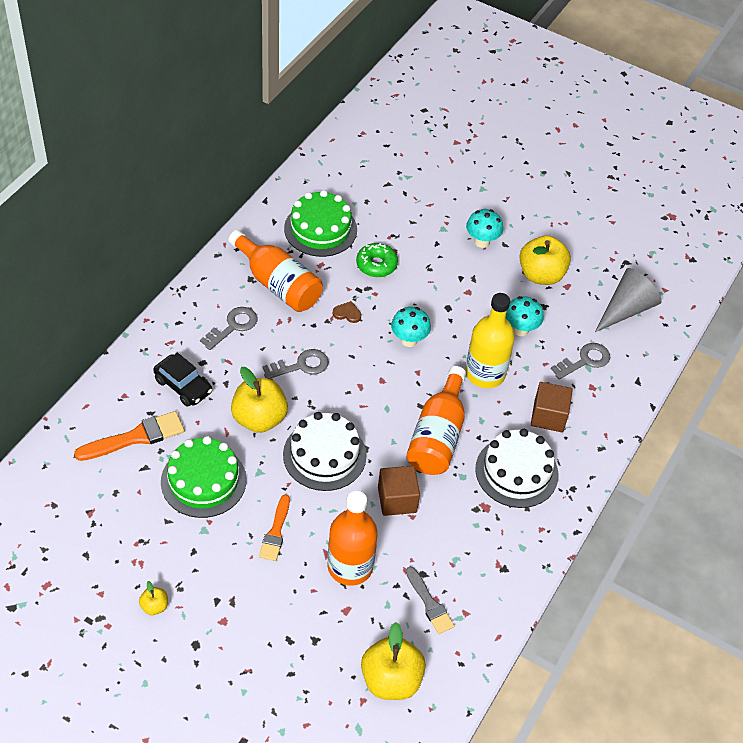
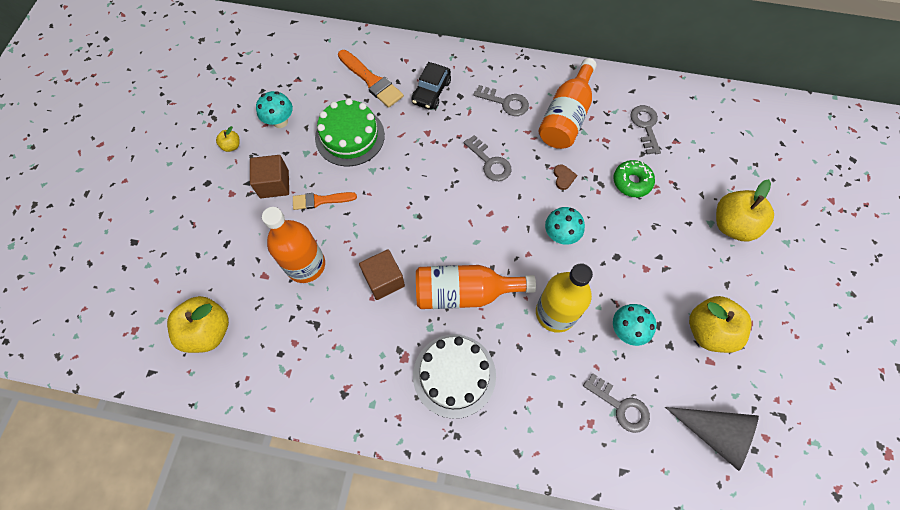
camera: 75 degrees right, 15 degrees up
yellow apple [231,367,288,433] -> yellow apple moved to [716,179,774,241]
white cake [283,412,367,491] -> none
green cake [284,190,357,257] -> grey key [630,105,661,154]
grey brush [406,567,455,634] -> none
turquoise mushroom [466,209,503,248] -> turquoise mushroom moved to [256,91,293,128]
brown cube [531,382,573,432] -> brown cube moved to [250,155,289,198]

